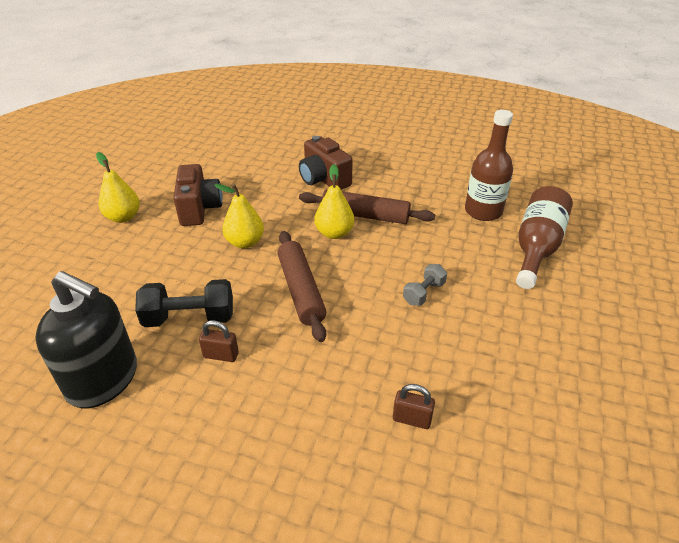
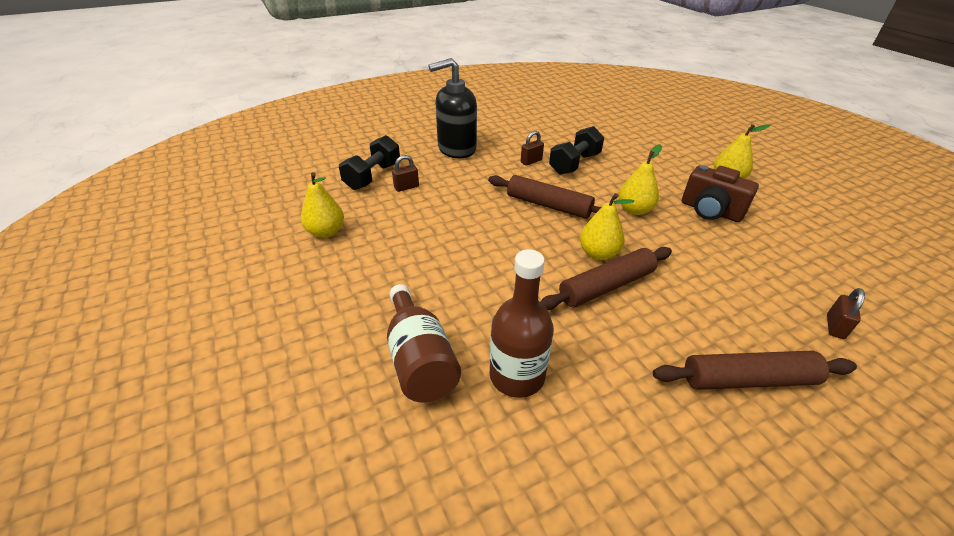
camera: 135 degrees right, 0 degrees up
black soap dispenser [35,271,137,408] -> black soap dispenser moved to [428,58,477,158]
brown camera [299,136,353,190] -> none
grey dumbbell [403,264,447,306] -> none
none -> yellow pear [301,172,344,238]
none -> black dumbbell [339,135,400,190]
none -> brown rolling pin [653,351,857,390]
none -> brown padlock [827,288,865,339]

